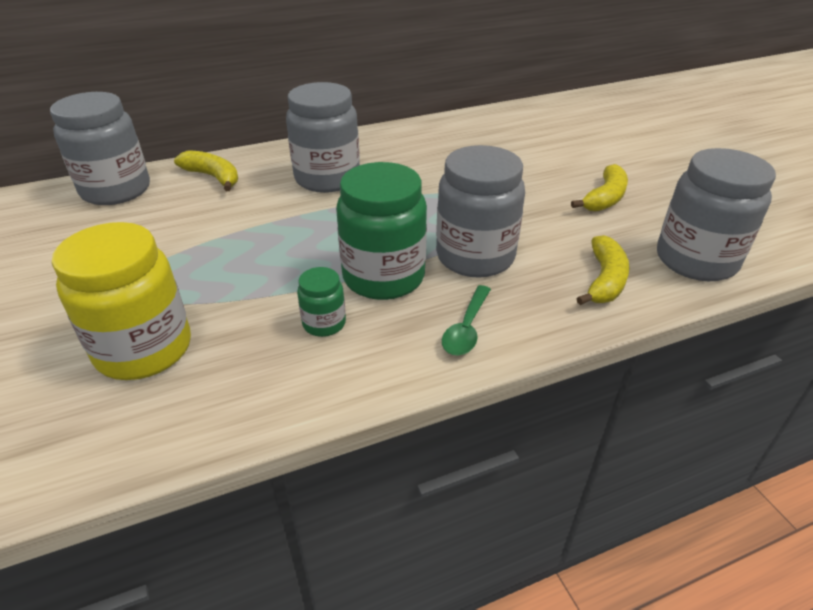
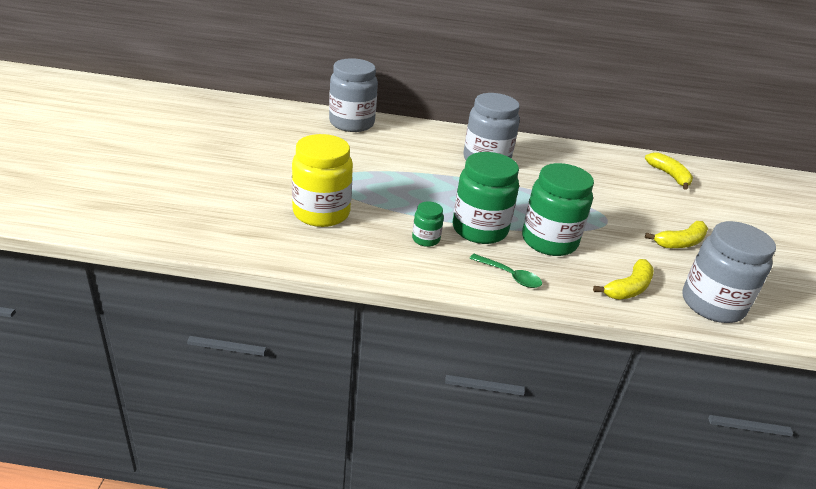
camera: 25 degrees right, 5 degrees down
yellow banana [174,150,238,191] -> yellow banana moved to [645,153,693,190]
grey jar [436,145,525,278] -> green jar [522,163,594,256]
green spoon [442,285,491,355] -> green spoon turned 105 degrees counterclockwise [469,254,542,288]

